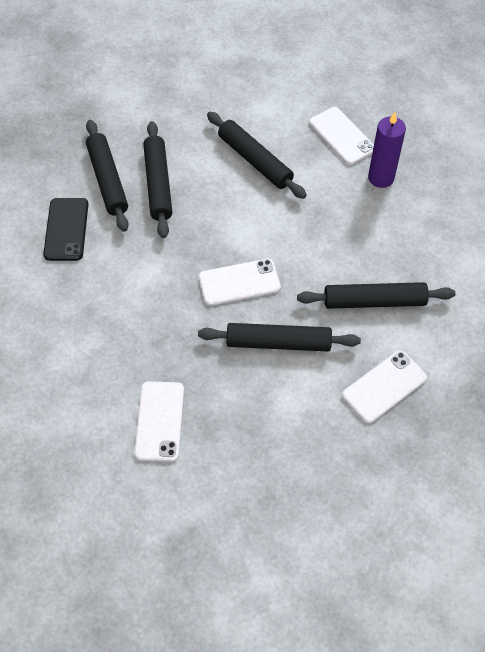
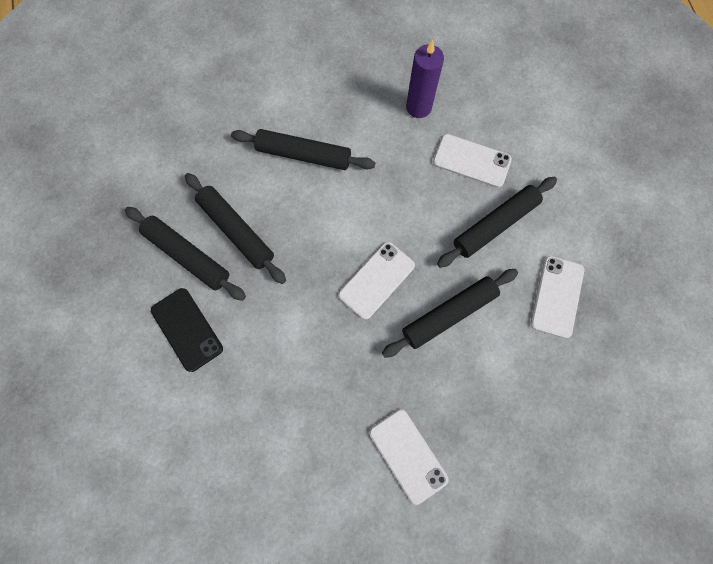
camera: 35 degrees left, 15 degrees up
white phone [309,107,374,165] -> white phone moved to [433,134,512,188]

